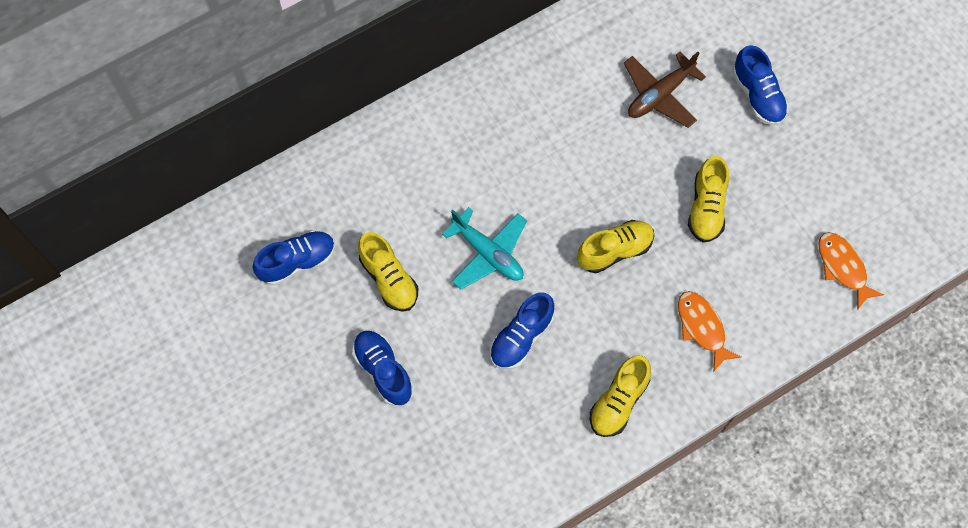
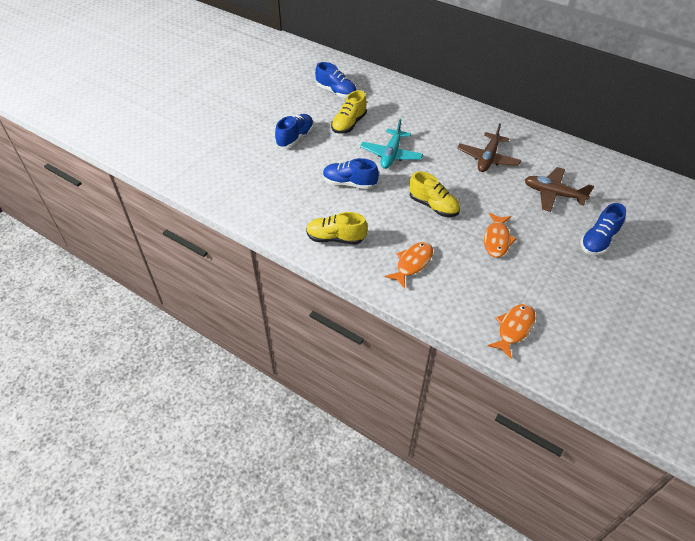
camera: 65 degrees right, 20 degrees down
yellow shoe [688,156,729,242] -> orange fish [484,213,516,257]
none -> brown plane [457,123,521,172]

